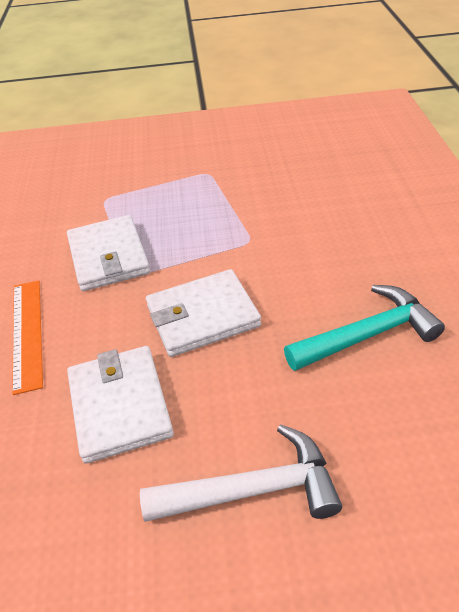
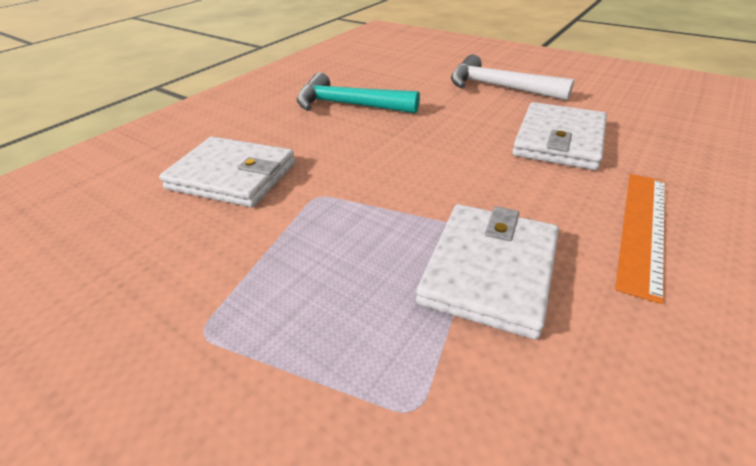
camera: 140 degrees left, 5 degrees down
white wallet [146,269,261,357] -> white wallet moved to [159,136,295,207]

